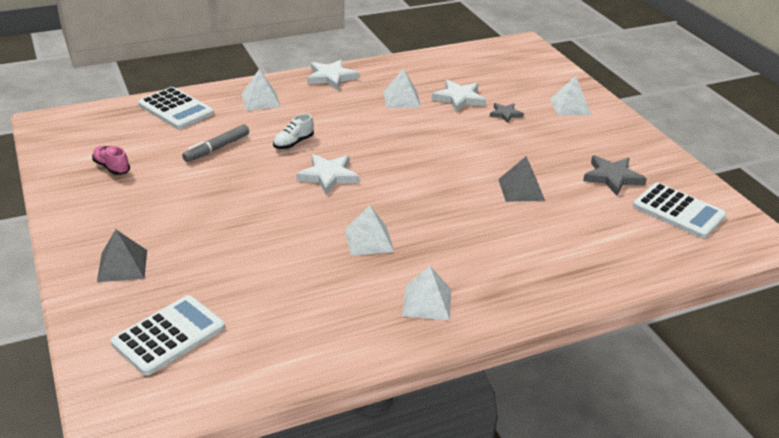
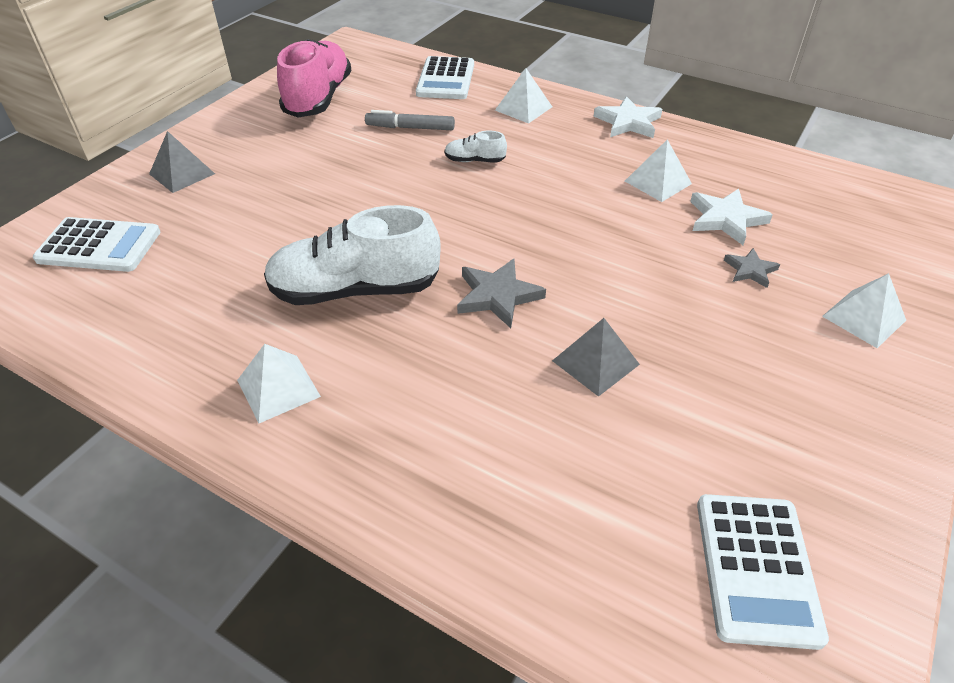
camera: 55 degrees right, 10 degrees up
pink shoe [92,146,130,175] -> pink shoe [277,39,352,118], size x2.25
white star [296,154,359,194] -> none
white pyramid [345,205,394,256] -> white shoe [264,205,441,305]
grey star [583,155,647,195] -> grey star moved to [457,259,546,328]

